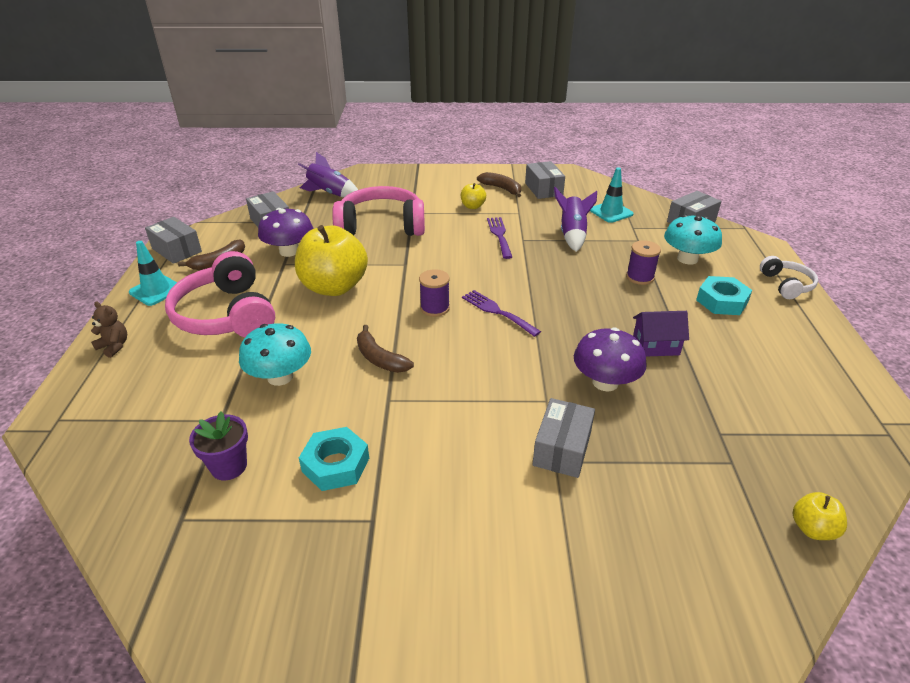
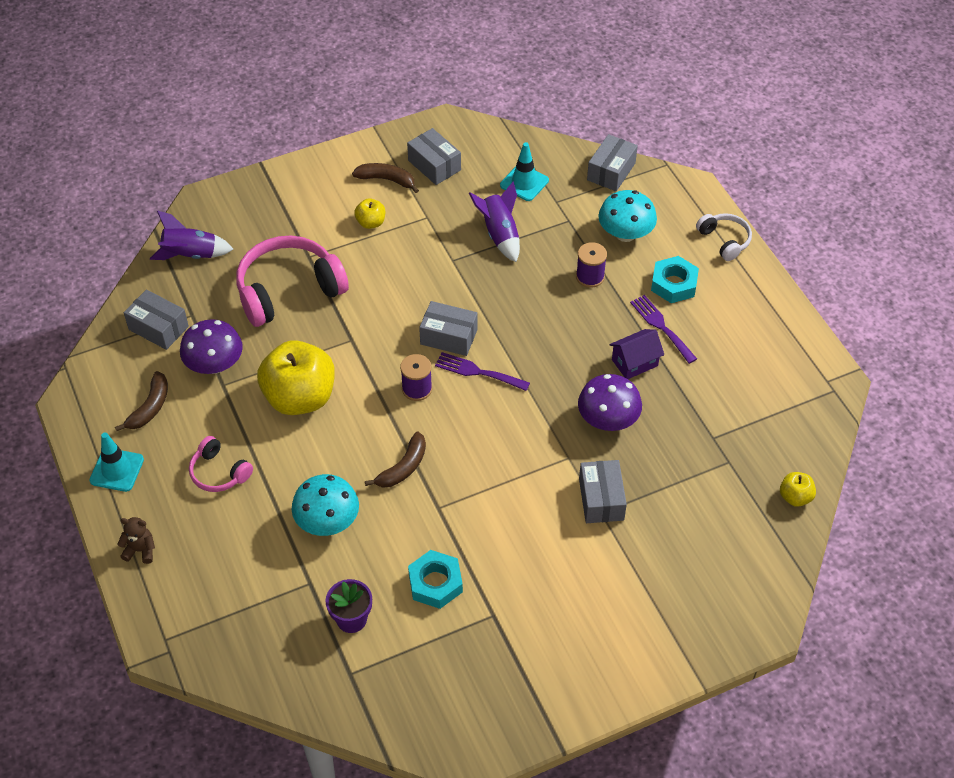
camera: 25 degrees left, 15 degrees up
grey box [145,217,202,264] -> grey box moved to [419,301,478,356]
pink headphones [165,251,275,337] -> pink headphones [189,436,253,492], size x0.52
brown banana [357,325,414,373] -> brown banana turned 75 degrees counterclockwise [365,431,426,487]
purple fork [487,217,512,259] -> purple fork moved to [630,295,697,364]

